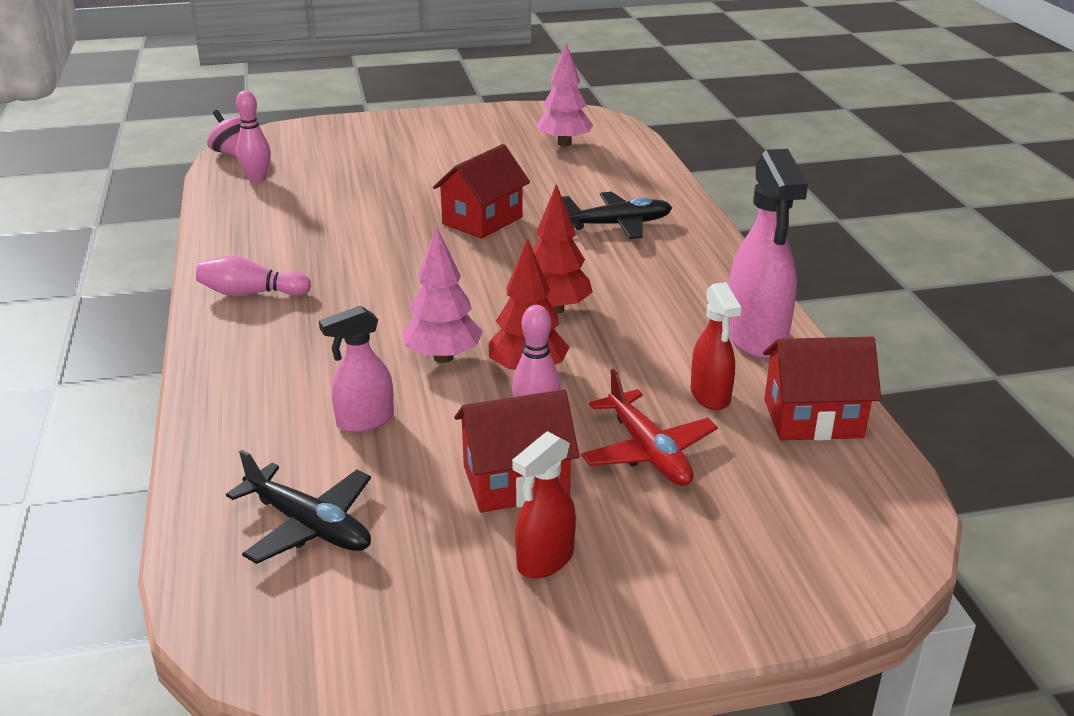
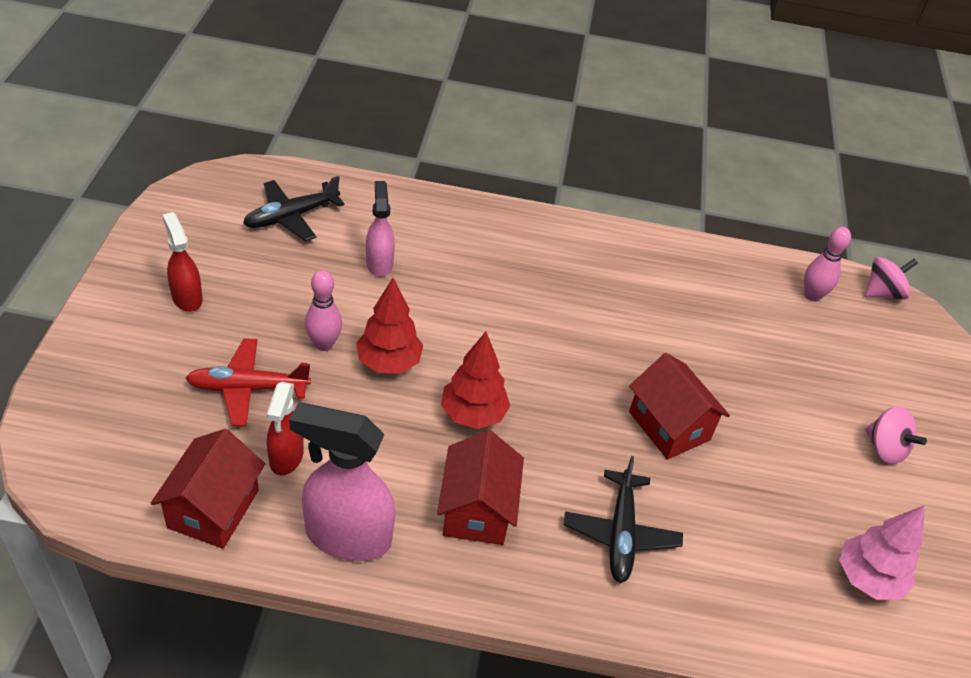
camera: 105 degrees right, 15 degrees up
pink bowling pin [196,256,311,297] -> none
pink tree [402,226,483,363] -> none
red house [454,389,579,513] -> red house moved to [437,430,524,545]
red spray bottle [690,282,741,410] -> red spray bottle turned 90 degrees counterclockwise [267,382,304,476]
none -> pink spinning top [865,406,927,464]

